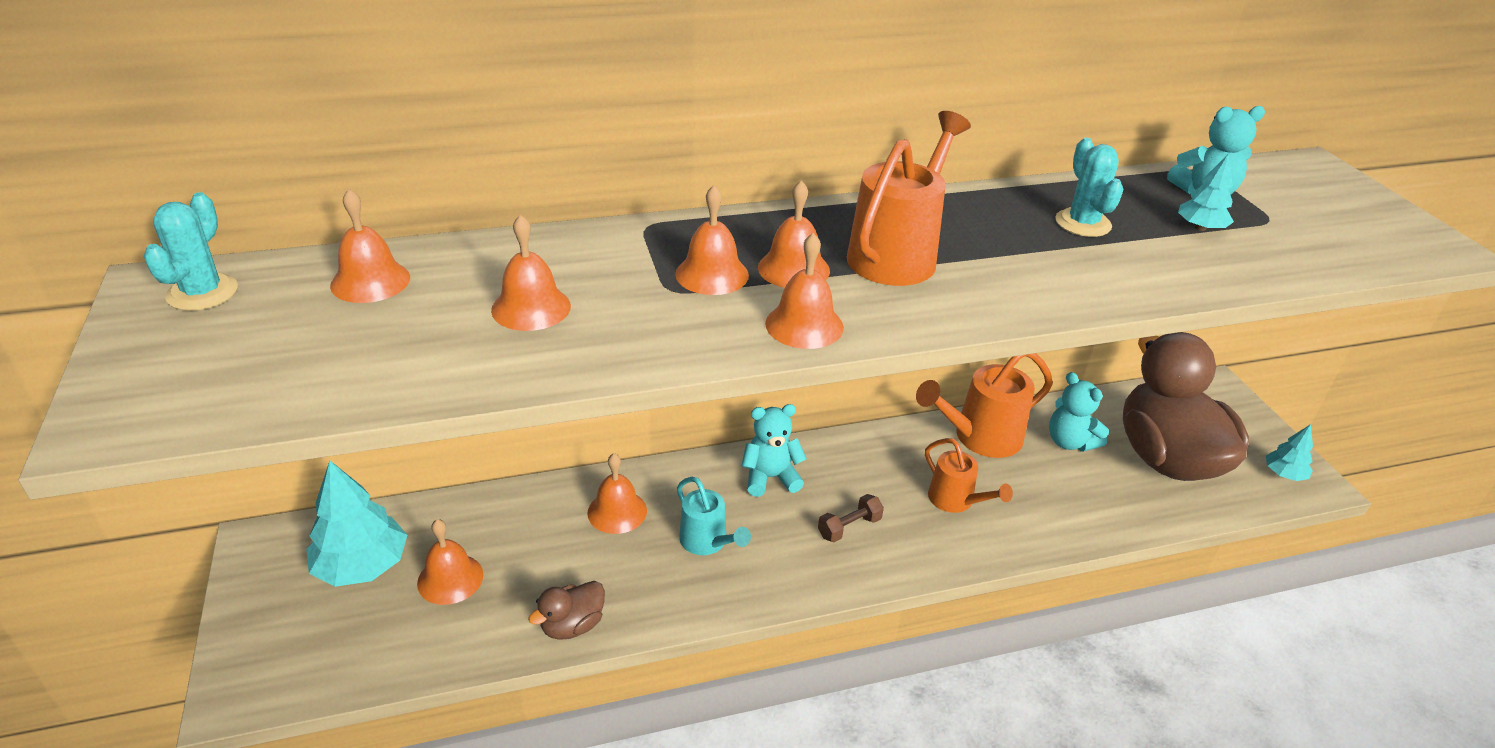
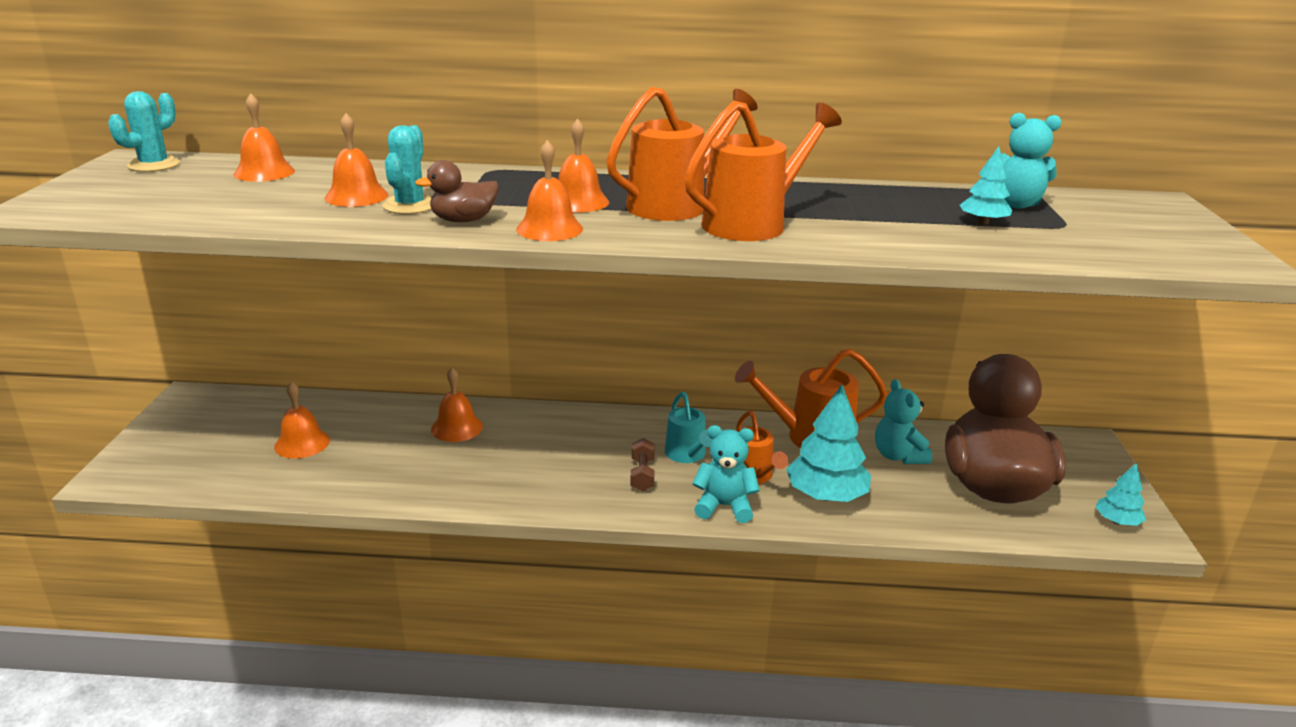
camera: 20 degrees right, 10 degrees down
turquoise tree [306,461,407,587] -> turquoise tree moved to [786,385,871,502]
brown duck [528,581,605,640] -> brown duck moved to [415,160,498,222]
orange bell [675,185,749,295] -> none
turquoise watering can [677,477,751,555] -> turquoise watering can moved to [665,392,712,463]
turquoise teddy bear [742,404,807,497] -> turquoise teddy bear moved to [692,425,760,523]
brown dumbbell [818,494,884,542] -> brown dumbbell turned 75 degrees counterclockwise [630,438,655,491]
turquoise cactus [1055,138,1124,237] -> turquoise cactus moved to [383,125,431,214]
none -> orange watering can [684,101,842,241]

